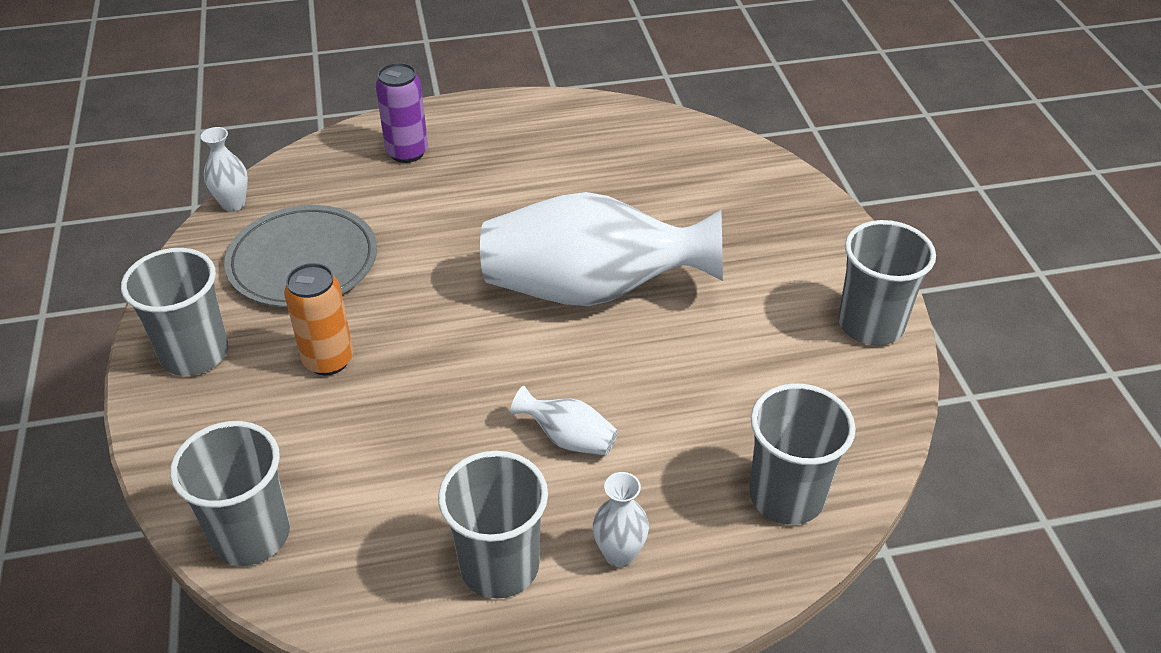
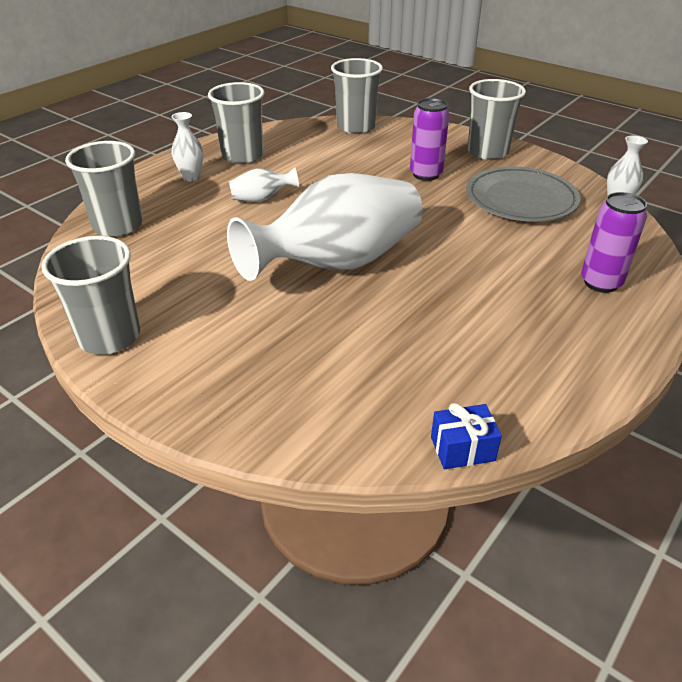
camera: 140 degrees right, 5 degrees down
orange can [284,263,353,375] -> purple can [410,98,449,181]
none -> blue gift [431,403,502,469]

